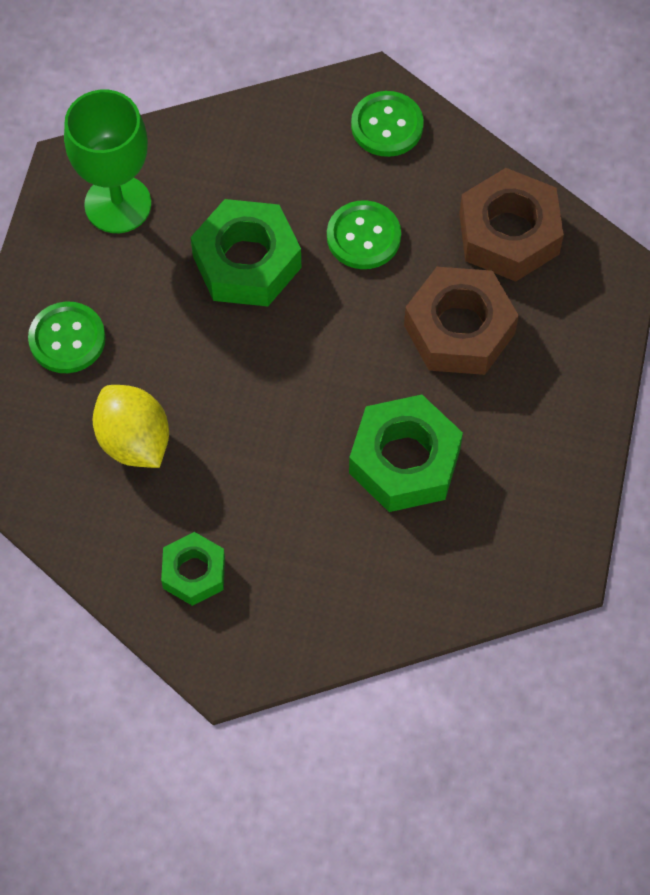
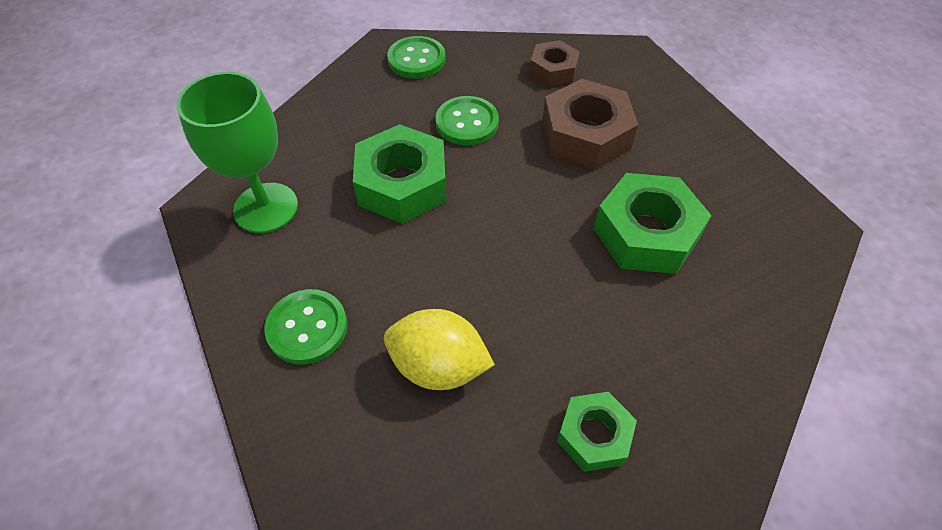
camera: 40 degrees left, 10 degrees down
brown nut [459,168,564,282] -> brown nut [529,40,580,87], size x0.59

